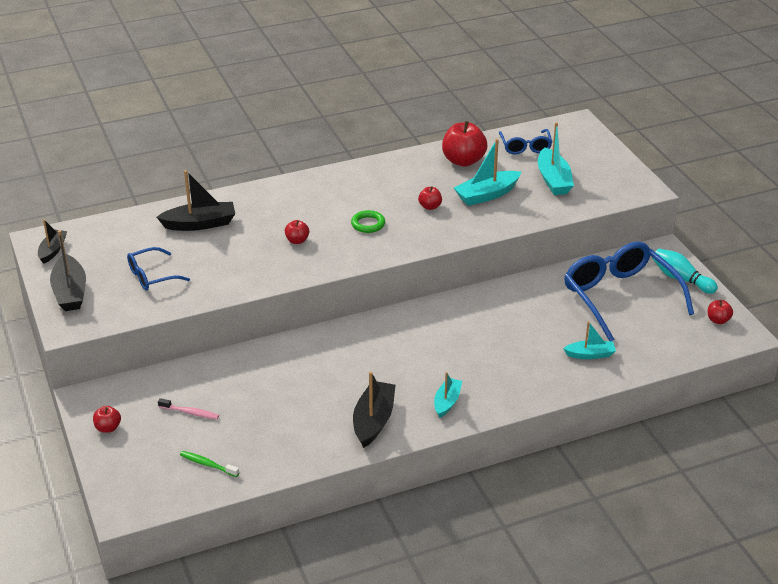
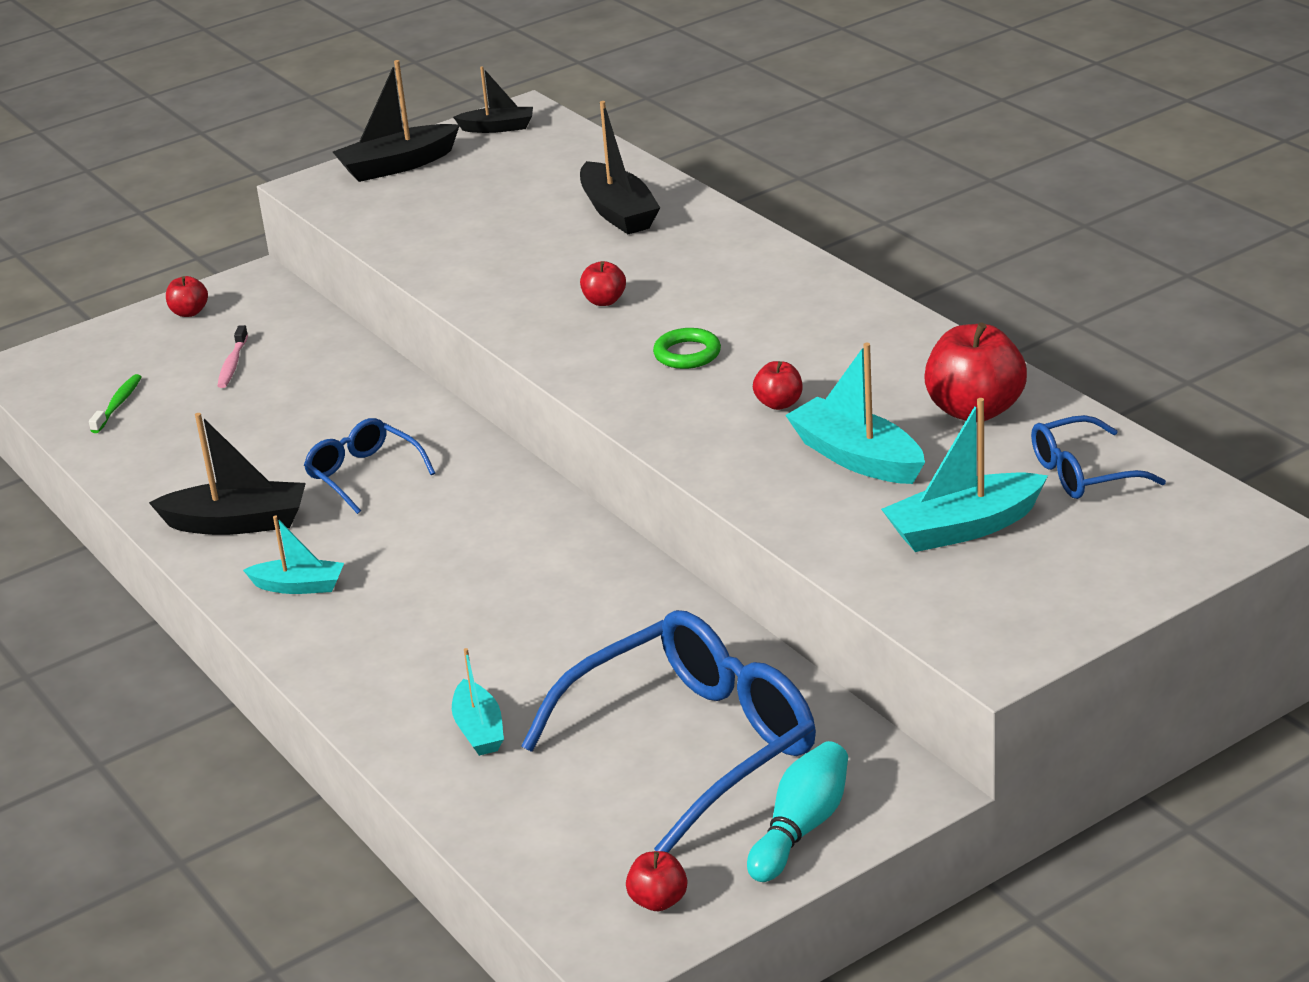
camera: 80 degrees right, 5 degrees down
blue glasses [127,247,190,291] -> blue glasses moved to [304,418,435,514]

